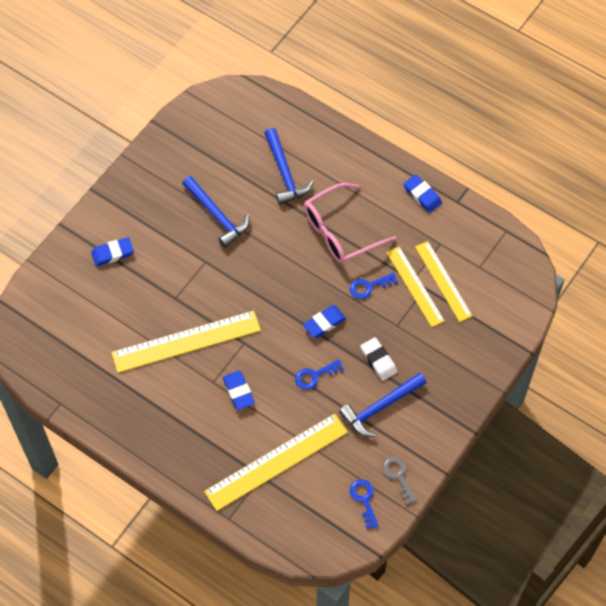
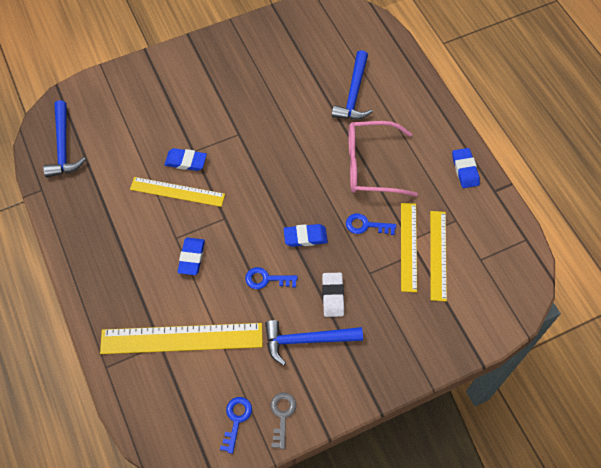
camera: 30 degrees right, 0 degrees up
blue eraser [91,237,134,266] -> blue eraser moved to [164,148,207,171]
yellow ruler [111,311,261,373] -> yellow ruler [130,177,225,207], size x0.65
blue hammer [182,176,250,248] -> blue hammer moved to [43,100,86,177]

